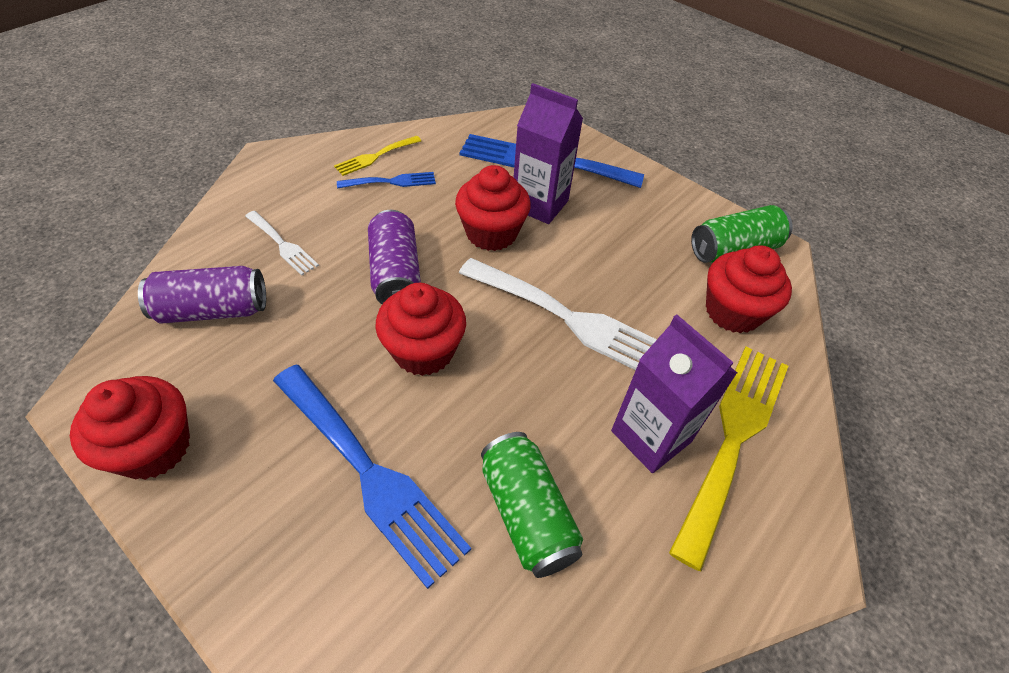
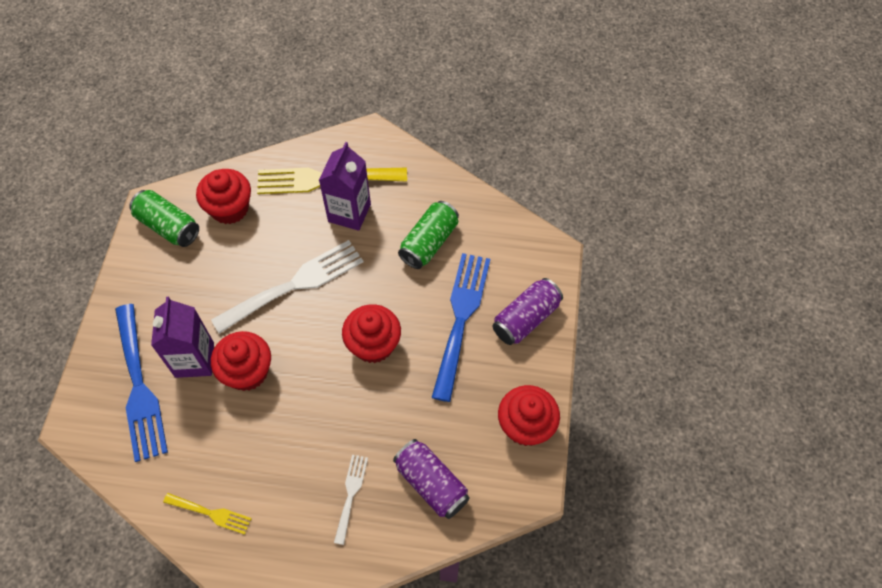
camera: 120 degrees left, 10 degrees up
blue fork [337,172,436,188] -> none
purple can [368,210,421,304] -> purple can moved to [493,278,563,345]
white fork [459,258,657,370] -> white fork turned 60 degrees clockwise [211,240,364,334]

